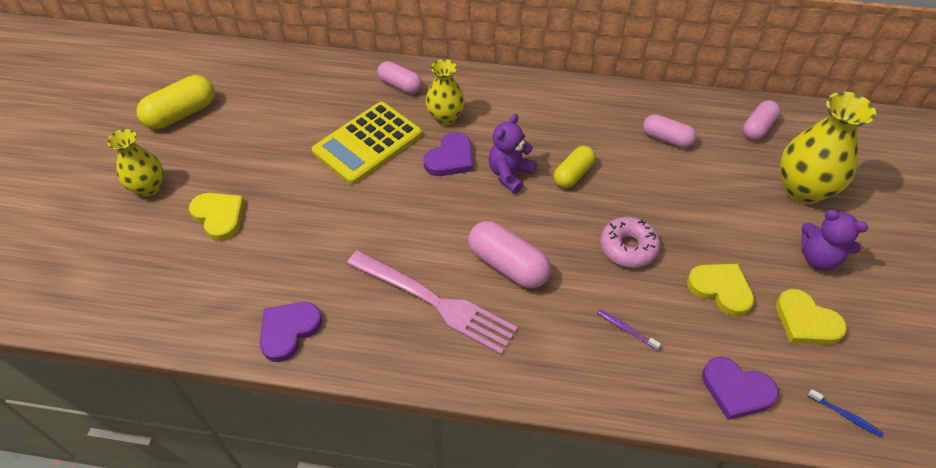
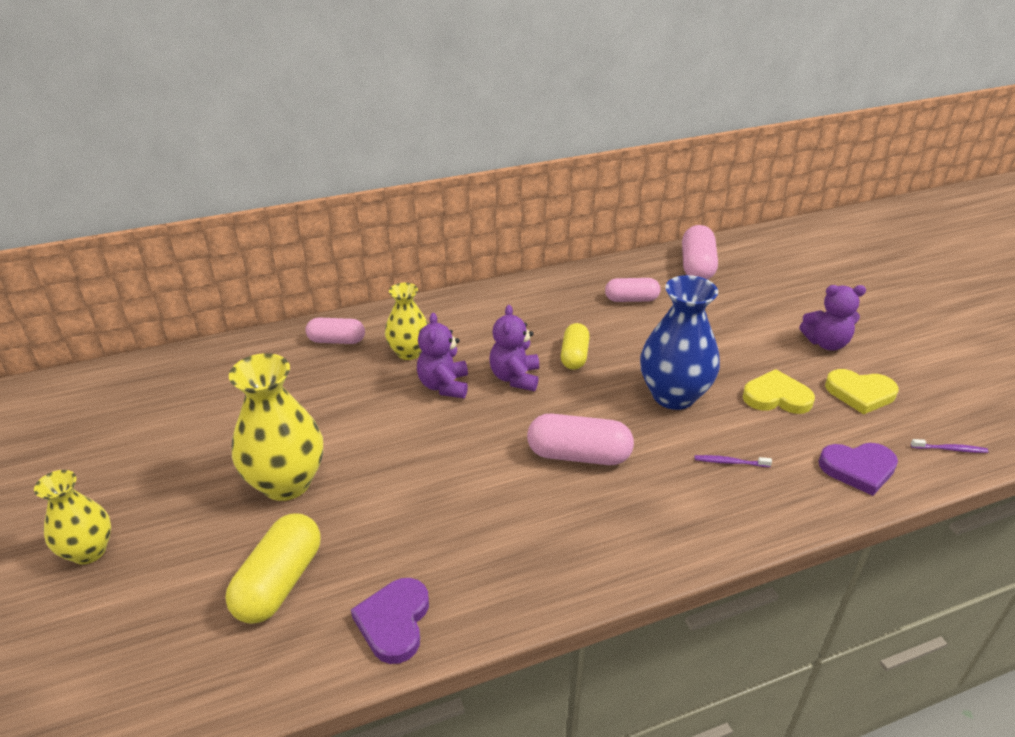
camera: 30 degrees left, 15 degrees down
yellow capsule [136,75,215,129] -> yellow capsule moved to [225,513,321,624]
yellow heart [189,193,245,241] -> none
yellow calculator [312,102,422,185] -> none
pink fork [347,250,518,355] -> none
purple heart [423,132,473,176] -> purple teddy bear [417,313,468,398]
pink donut [600,217,660,268] -> blue vase [640,275,720,410]
pink capsule [743,100,780,140] -> pink capsule [682,225,718,280], size x1.50
yellow vase [780,92,876,204] -> yellow vase moved to [229,353,323,501]
blue toothbrush [808,389,884,437] -> purple toothbrush [911,439,989,453]

